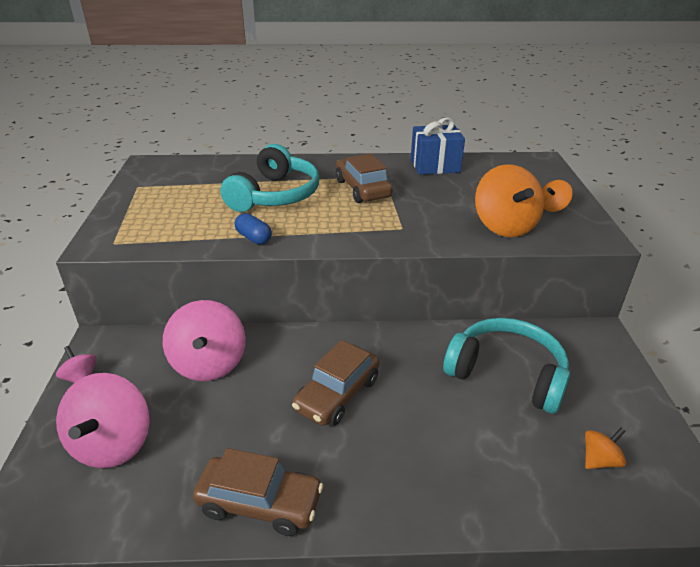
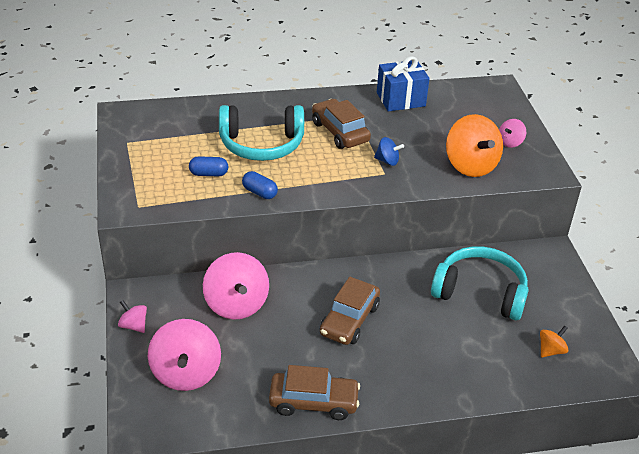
camera: 10 degrees left, 5 degrees up
turquoise headphones [220,144,319,212] -> turquoise headphones turned 75 degrees clockwise [219,105,304,161]
orange spinning top [542,180,573,212] -> pink spinning top [499,119,526,148]
none -> blue capsule [189,156,228,176]
none -> blue spinning top [374,137,404,166]

